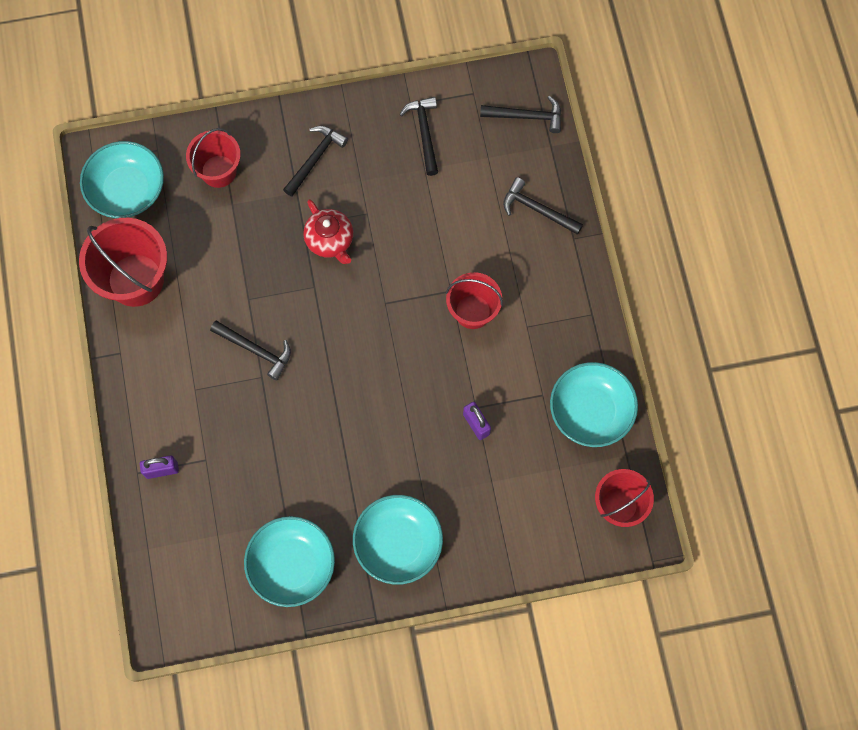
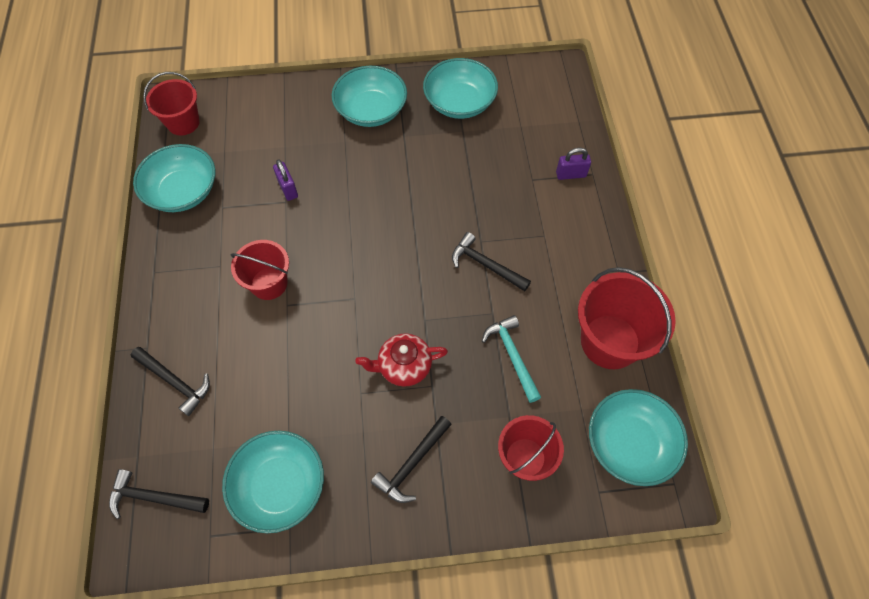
camera: 175 degrees left, 10 degrees down
red teapot [303,199,353,264] -> red teapot turned 75 degrees counterclockwise [355,333,448,387]
black hammer [399,97,438,176] -> turquoise bowl [222,431,324,533]
none -> turquoise hammer [482,315,541,403]

